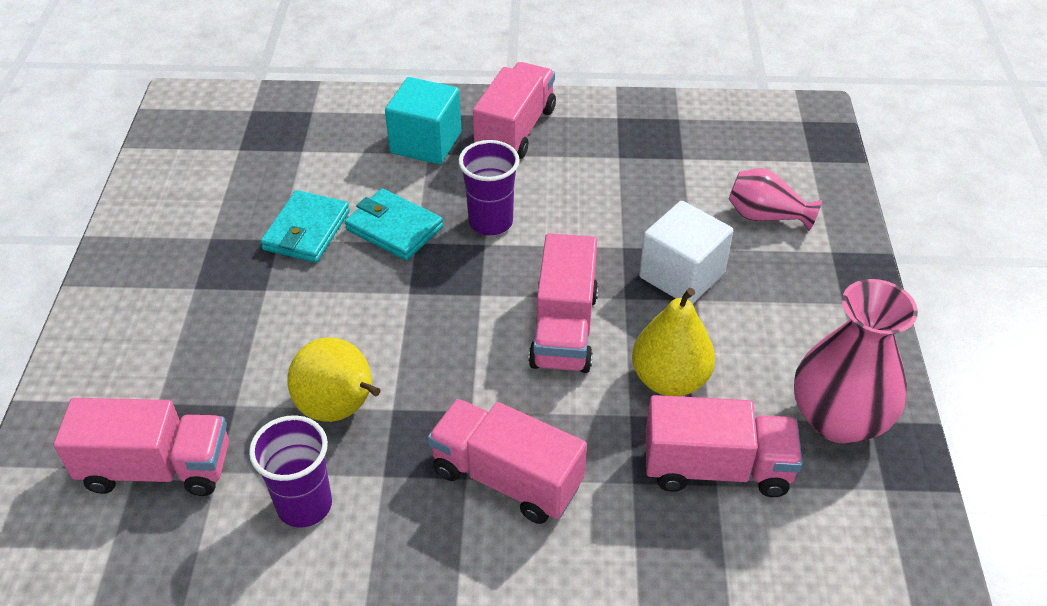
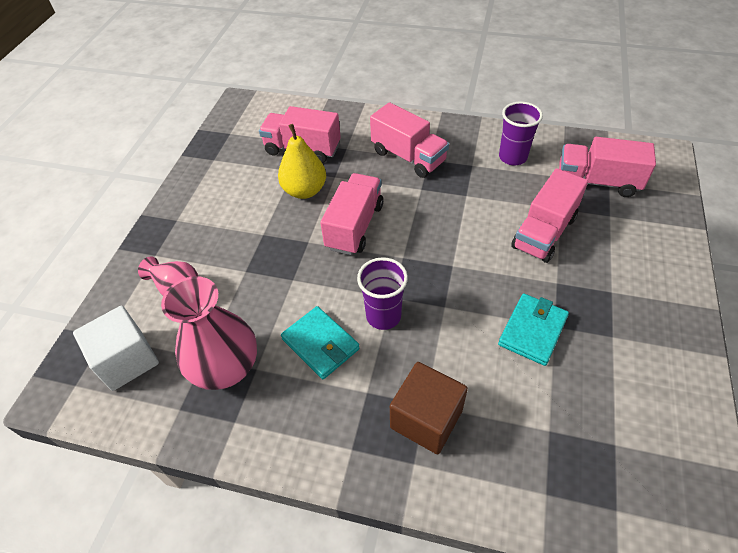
camera: 165 degrees left, 5 degrees up
yellow pear [287,337,381,422] -> none
turquoise wallet [345,189,443,260] -> turquoise wallet moved to [281,306,360,379]
turquoise cube [385,77,461,164] -> brown cube [390,362,468,455]
pink truck [473,62,556,159] -> pink truck moved to [511,168,588,263]
white cube [639,201,733,304] -> white cube moved to [73,306,159,391]
pink vase [794,279,918,444] -> pink vase moved to [161,276,257,390]

